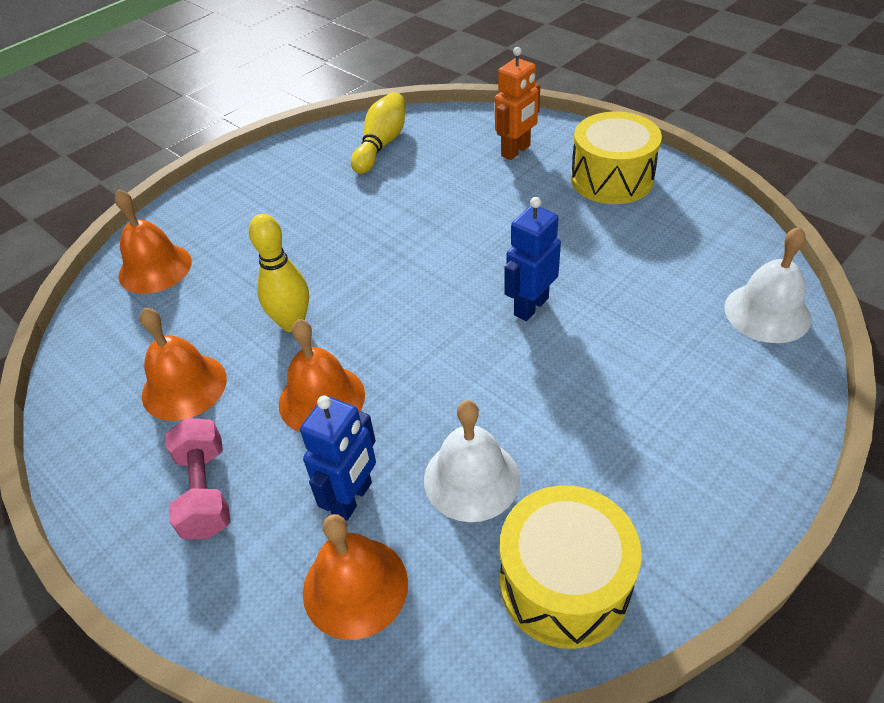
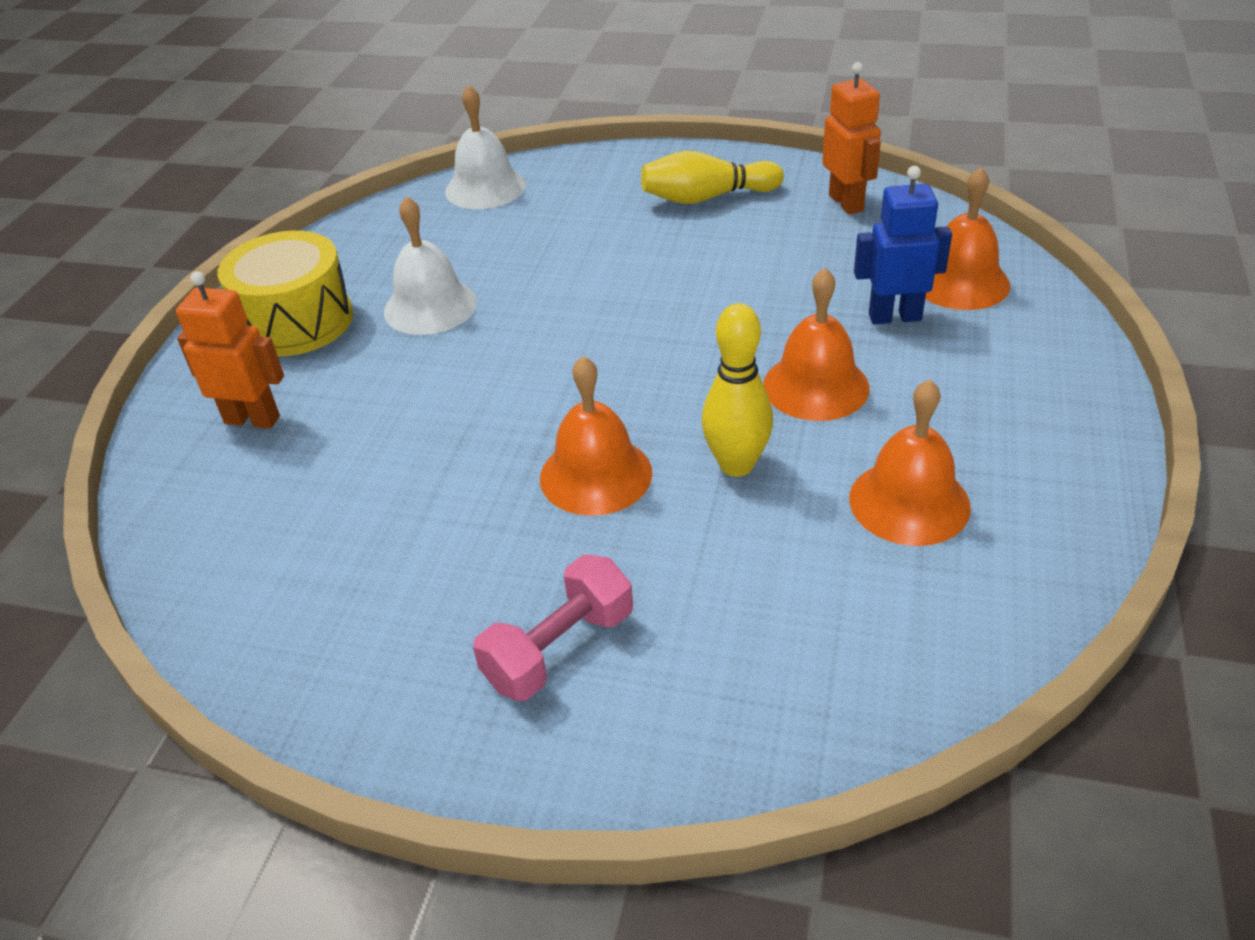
camera: 120 degrees left, 5 degrees down
orange bell [115,189,192,294] -> orange bell moved to [540,356,652,516]
pink dumbbell [166,418,230,539] -> pink dumbbell moved to [473,555,633,701]
yellow bowling pin [351,92,405,174] -> yellow bowling pin moved to [641,151,784,204]
white bell [424,400,520,522] -> white bell moved to [384,196,477,335]
yellow drum [500,485,642,649] -> orange robot [822,62,881,215]
blue robot [504,197,561,321] -> none

